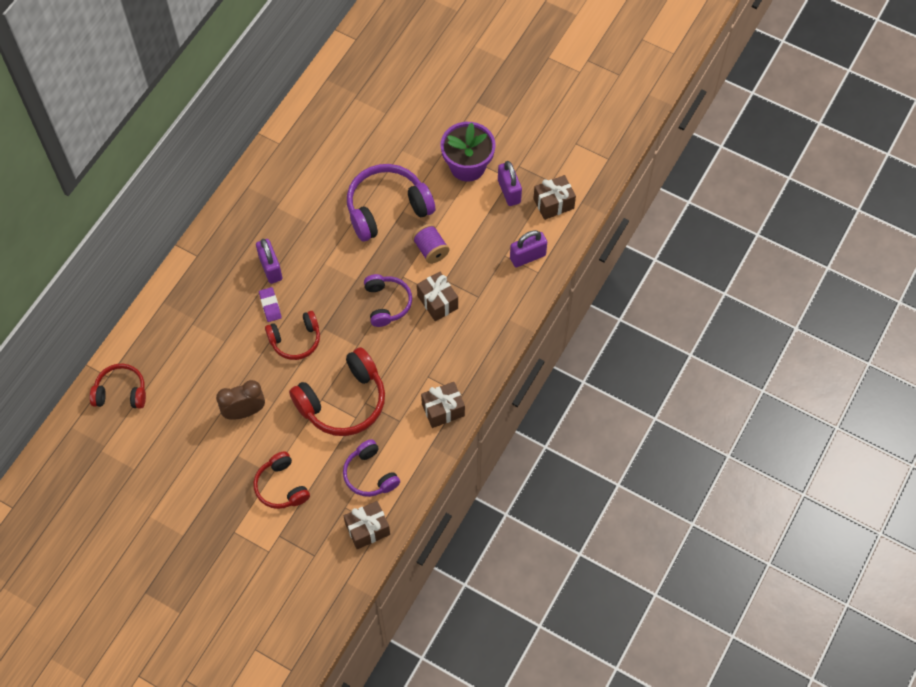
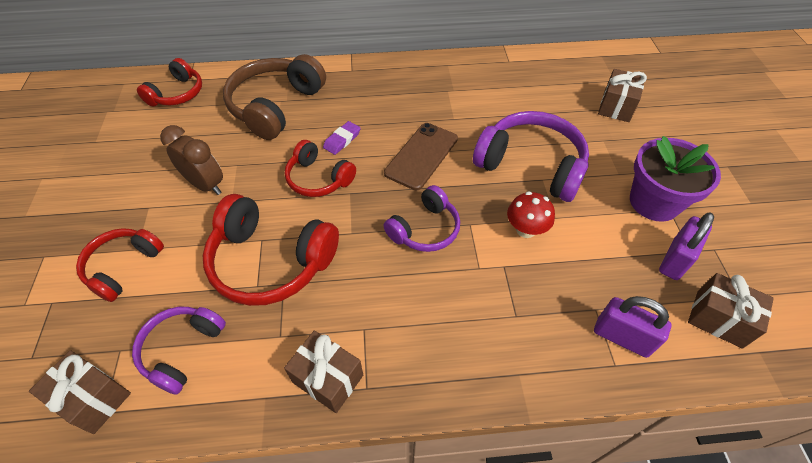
camera: 55 degrees right, 10 degrees down
red headphones [90,364,146,409] -> red headphones turned 60 degrees clockwise [137,58,202,107]
purple padlock [256,239,282,284] -> none
purple spool [412,224,450,264] -> red mushroom [507,191,555,238]
brown gift [417,272,458,321] -> brown gift moved to [598,69,647,122]
none -> brown headphones [223,54,326,140]
none -> brown phone [384,123,458,190]

